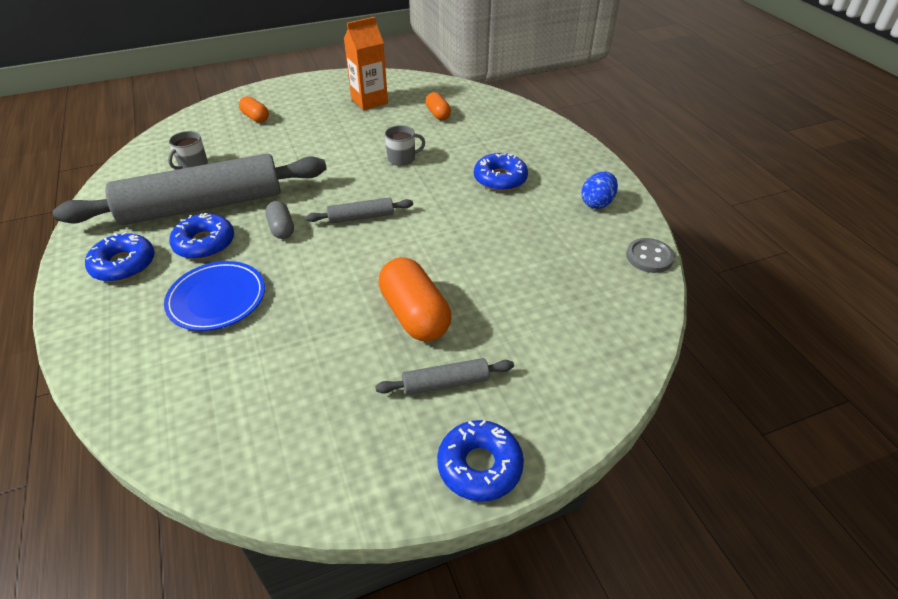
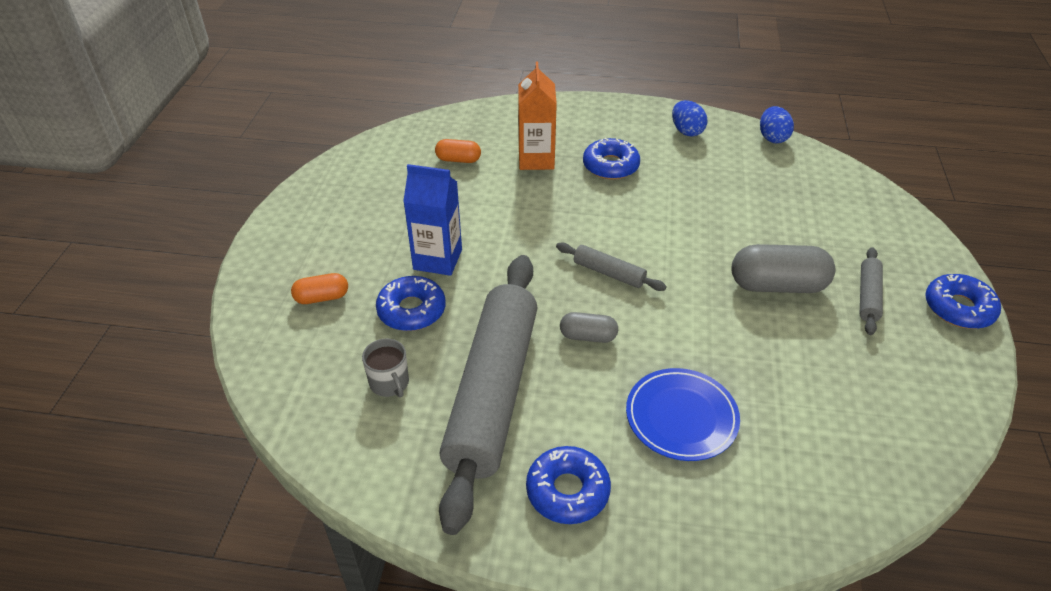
camera: 60 degrees left, 0 degrees up
blue donut [169,213,234,259] -> blue donut moved to [376,276,446,331]
grey rolling pin [306,197,413,224] -> grey rolling pin turned 75 degrees counterclockwise [556,242,667,291]
orange carton [344,17,388,110] -> orange carton moved to [518,61,557,170]
orange capsule [378,257,451,341] -> grey capsule [732,244,835,293]
grey mug [385,125,425,166] -> none
grey button [626,238,675,273] -> blue egg [760,106,794,143]
none -> blue carton [403,164,462,276]

